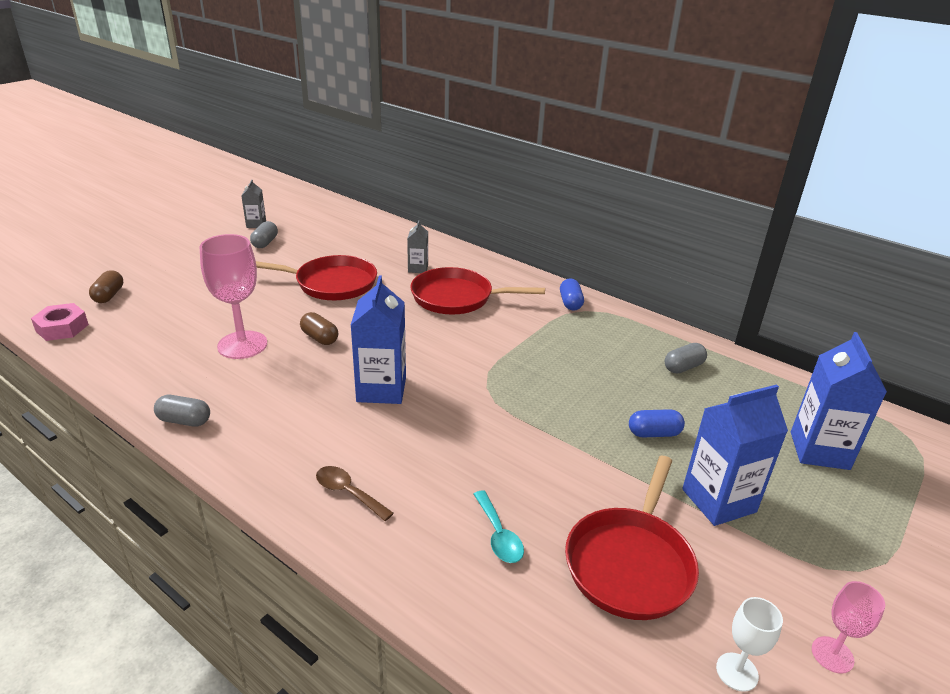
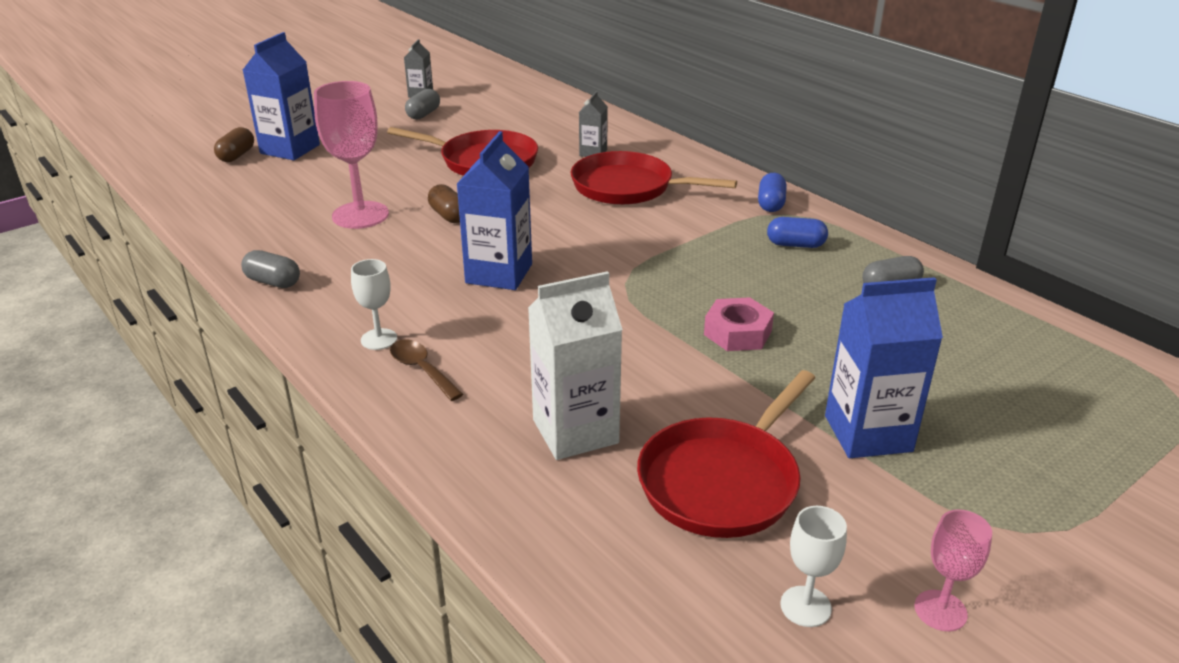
camera: 15 degrees right, 0 degrees up
pink nut [31,303,89,341] -> pink nut moved to [704,297,774,351]
turquoise spoon [473,490,524,563] -> white carton [528,271,623,460]
blue capsule [629,409,685,438] -> blue capsule moved to [767,217,828,248]
blue carton [791,332,887,470] -> blue carton moved to [243,32,320,160]
none -> white goblet [351,259,397,350]

